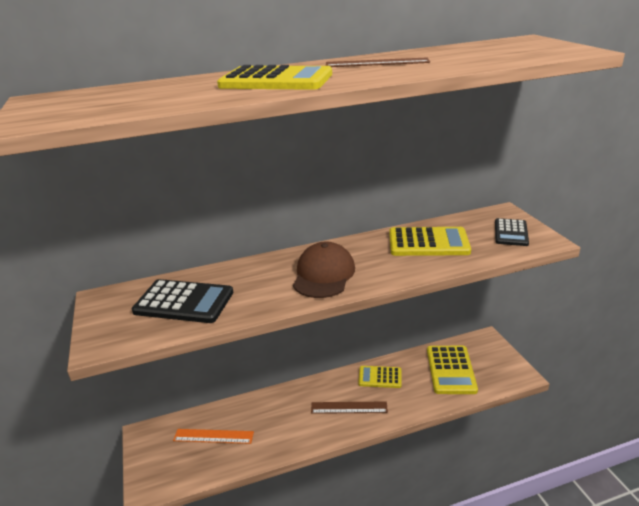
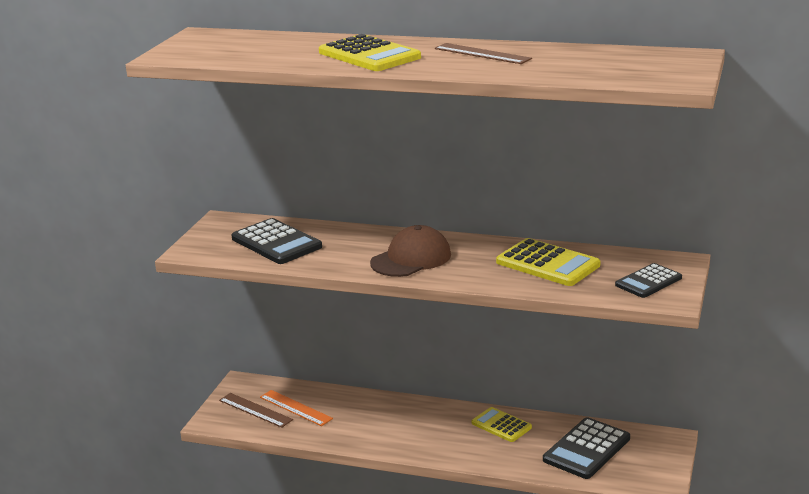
camera: 35 degrees right, 5 degrees down
brown ruler [311,402,388,414] -> brown ruler moved to [219,393,293,428]
yellow calculator [427,346,478,394] -> black calculator [543,417,630,479]

